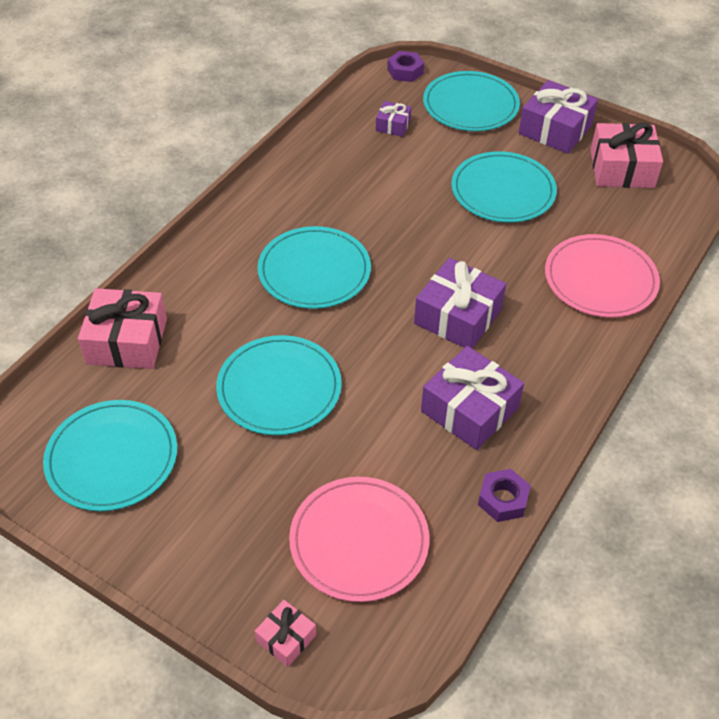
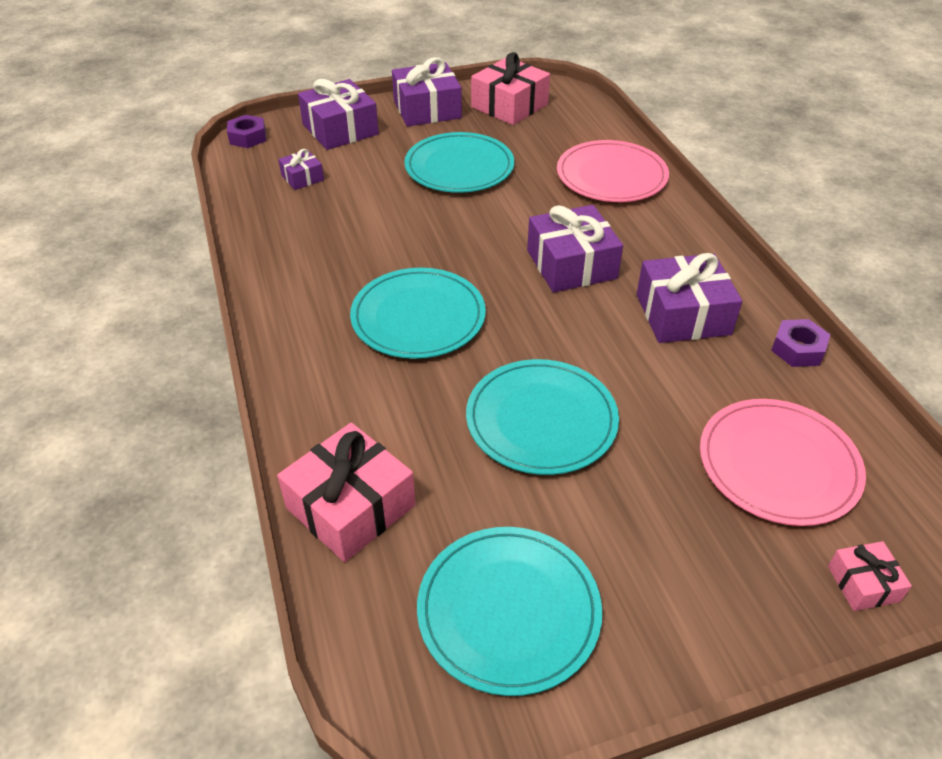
camera: 50 degrees left, 5 degrees down
turquoise plate [423,71,520,131] -> purple gift [298,79,379,150]

